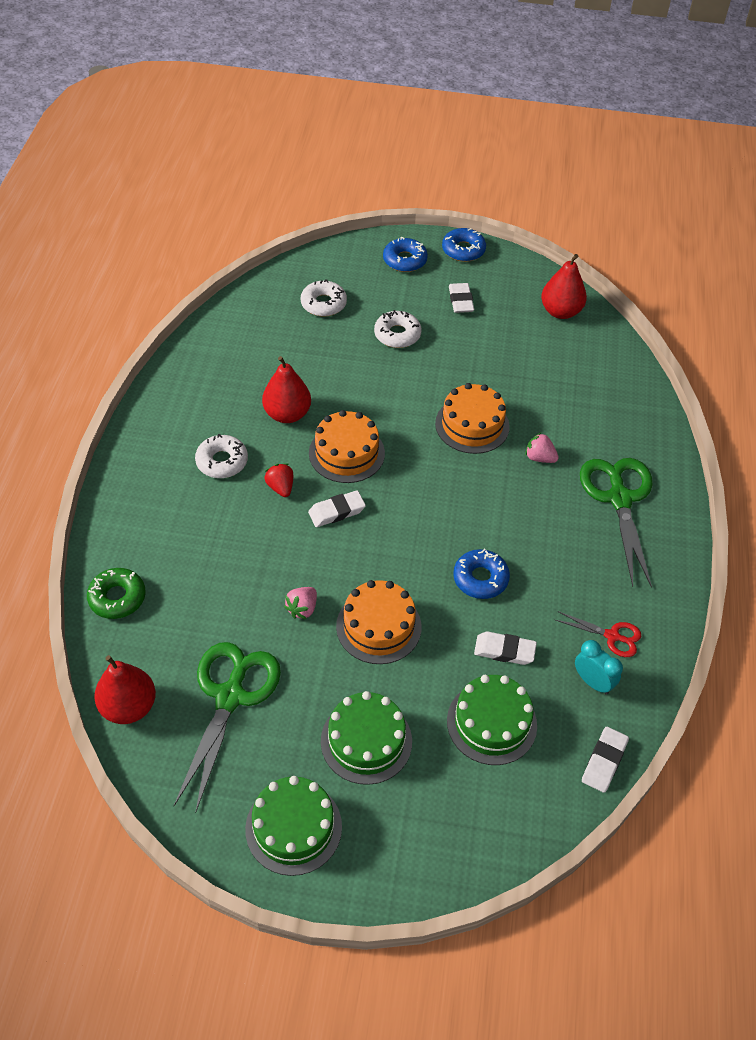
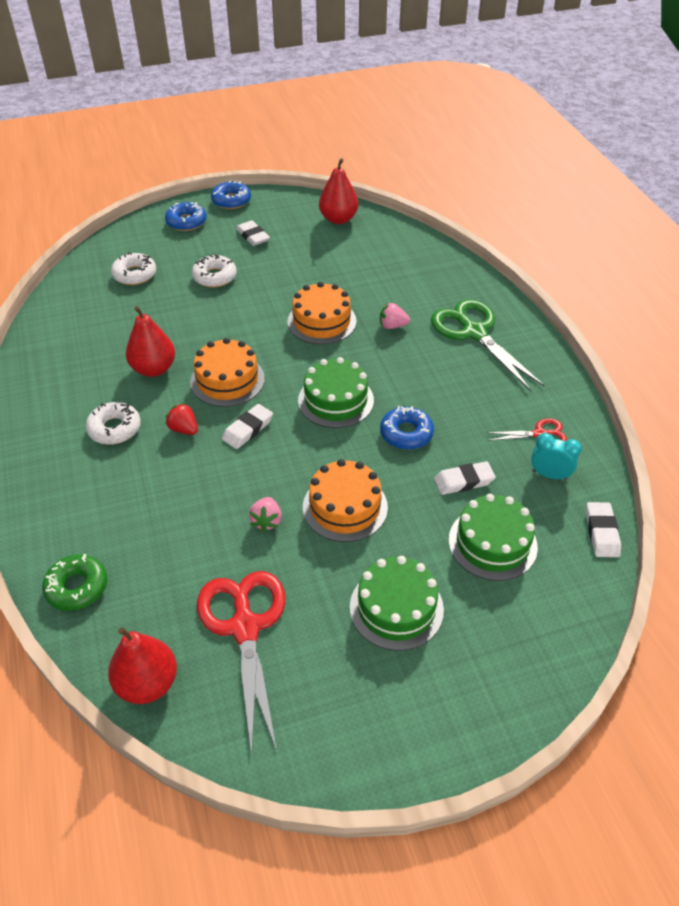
camera: 25 degrees left, 5 degrees down
green scissors [174,642,281,813] -> red scissors [197,571,285,756]
green cake [245,776,342,876] -> green cake moved to [298,357,374,428]

